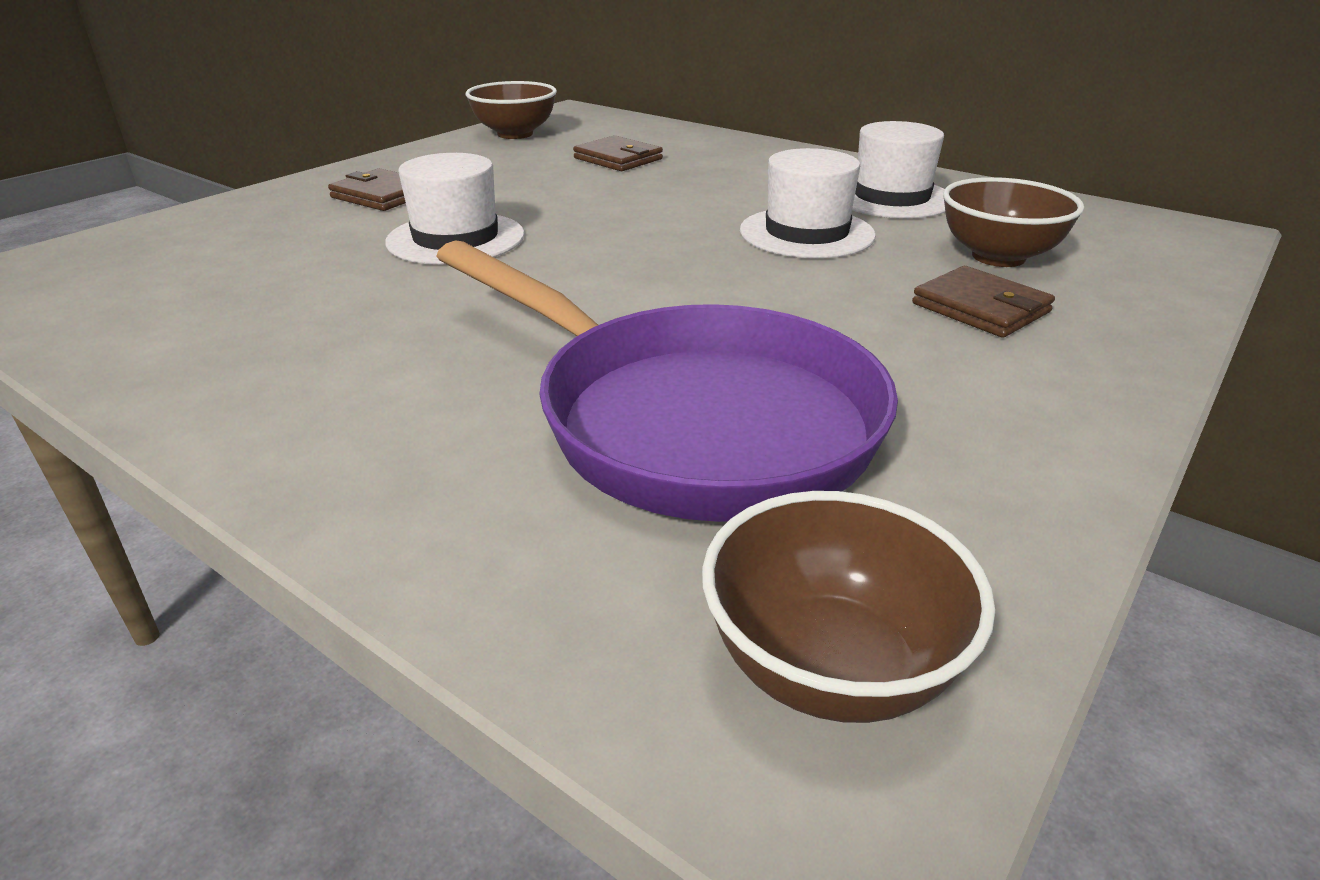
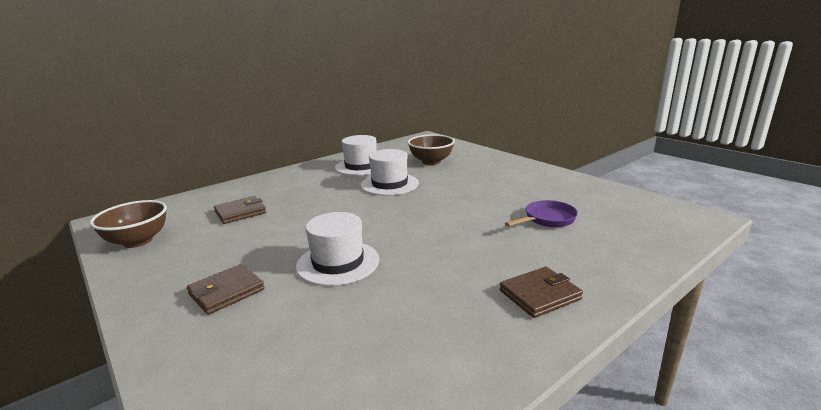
camera: 75 degrees left, 10 degrees down
purple pan [436,240,898,522] -> purple pan [505,200,578,227], size x0.43
brown bowl [702,491,995,723] -> none
brown wallet [912,266,1055,338] -> brown wallet moved to [500,267,583,318]

